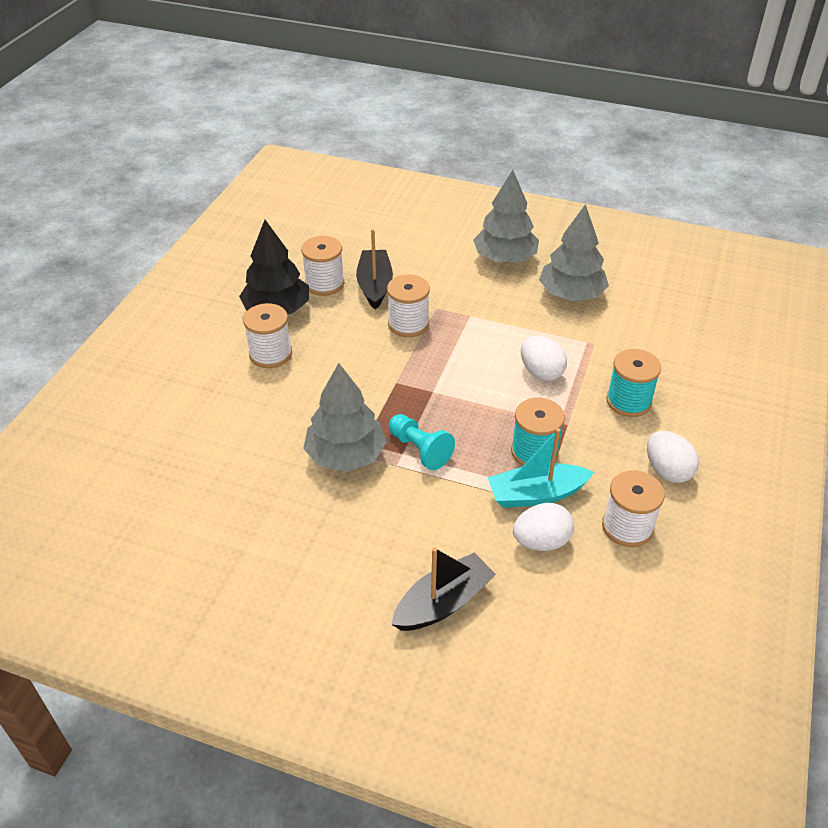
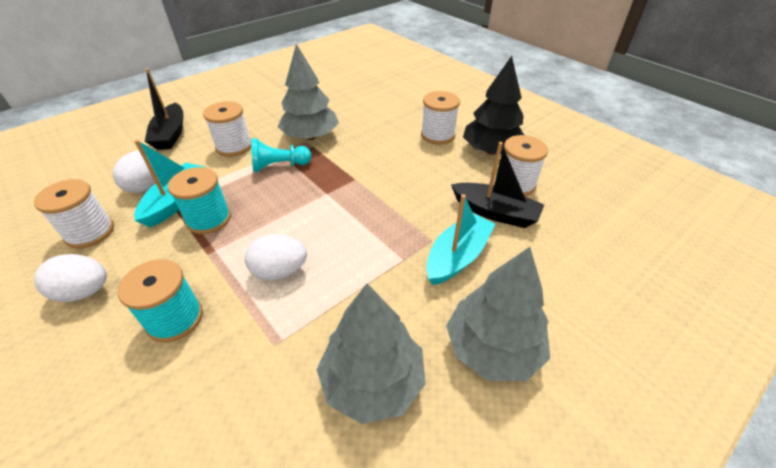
camera: 120 degrees right, 0 degrees up
white spool [387,274,430,337] -> white spool moved to [203,101,251,157]
none -> turquoise boat [426,194,496,285]

